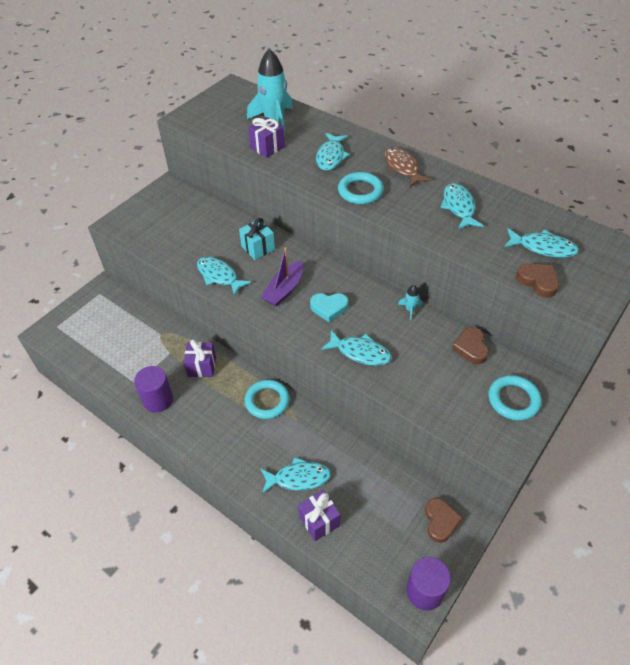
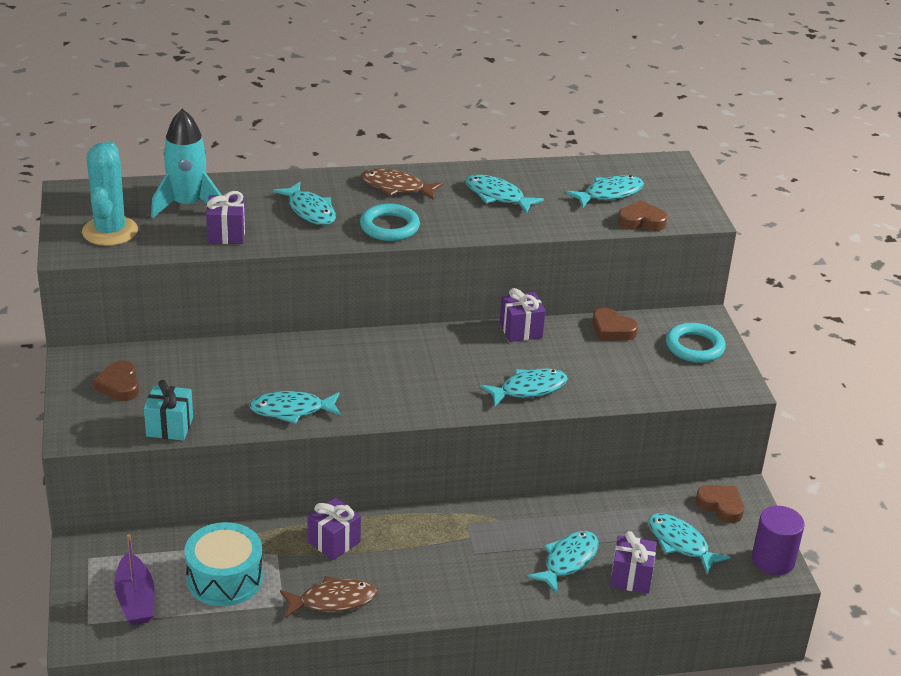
camera: 50 degrees left, 15 degrees down
purple cylinder [134,366,173,413] -> brown fish [280,576,377,618]
turquoise gift [239,218,275,260] -> turquoise gift moved to [144,380,193,441]
turquoise ring [245,380,290,419] -> none
purple boat [261,247,303,306] -> purple boat moved to [114,534,154,625]
turquoise heart [310,293,348,322] -> none
turquoise rocket [398,285,422,320] -> purple gift [500,288,545,342]
none -> turquoise cactus [82,141,138,246]
none -> brown heart [93,360,139,401]
none -> turquoise drum [185,522,263,606]
none -> turquoise fish [648,513,731,574]

